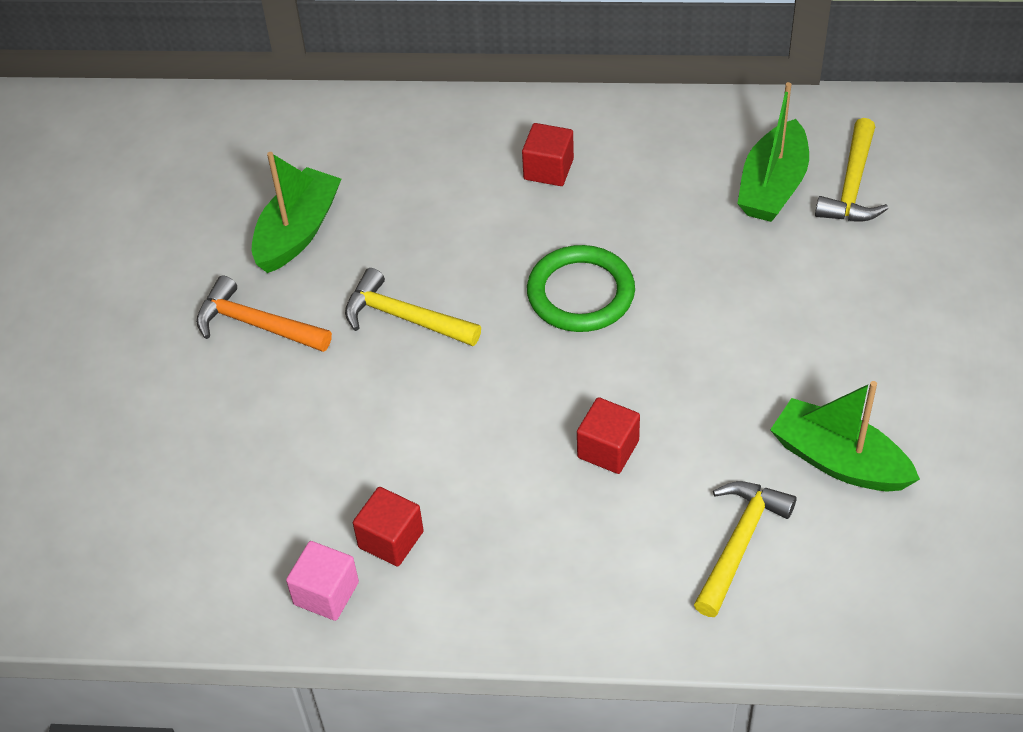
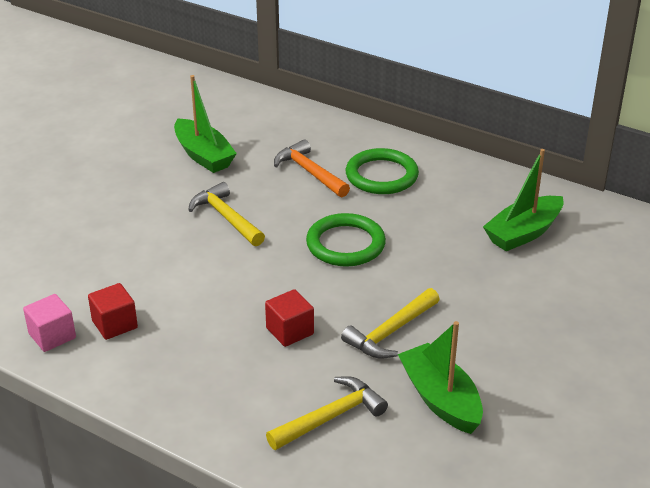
camera: 25 degrees right, 15 degrees down
orange hammer [196,276,332,352] -> orange hammer moved to [274,139,350,197]
green boat [252,152,341,273] -> green boat turned 90 degrees clockwise [174,75,237,173]
red cube [522,123,574,186] -> green ring [346,148,419,194]
yellow hammer [815,118,888,221] -> yellow hammer moved to [341,288,440,359]

